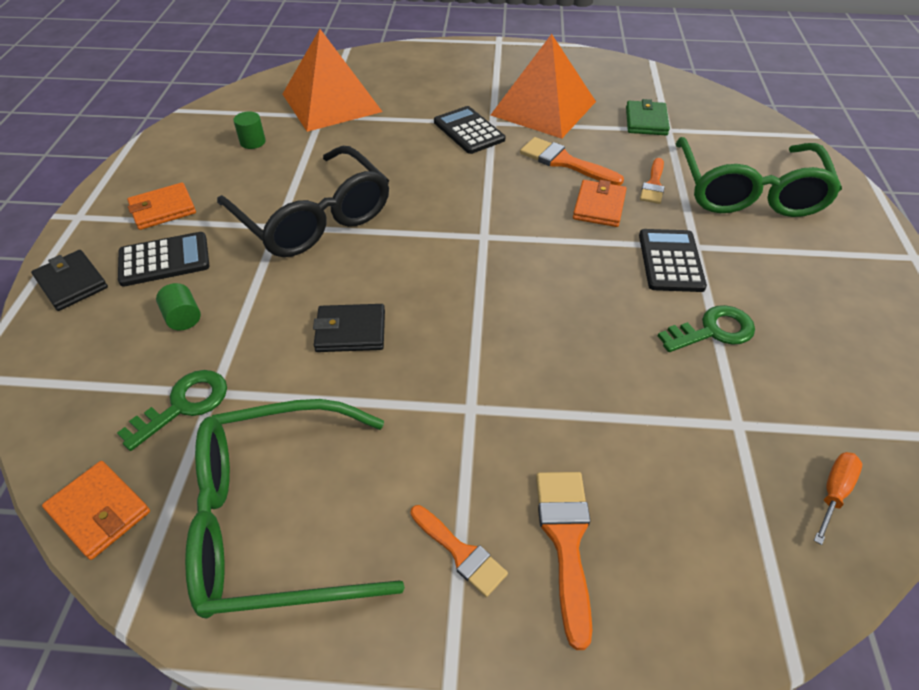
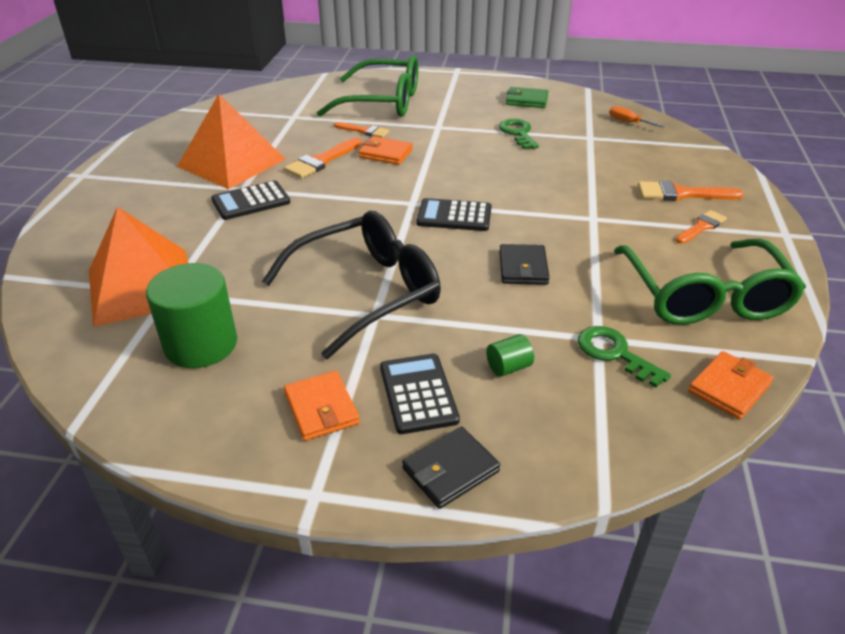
camera: 85 degrees left, 10 degrees down
green cylinder [233,111,266,149] -> green cylinder [146,263,237,368], size x2.22
green wallet [626,99,670,135] -> green wallet moved to [506,87,548,108]
black calculator [639,229,707,292] -> black calculator moved to [417,198,492,231]

